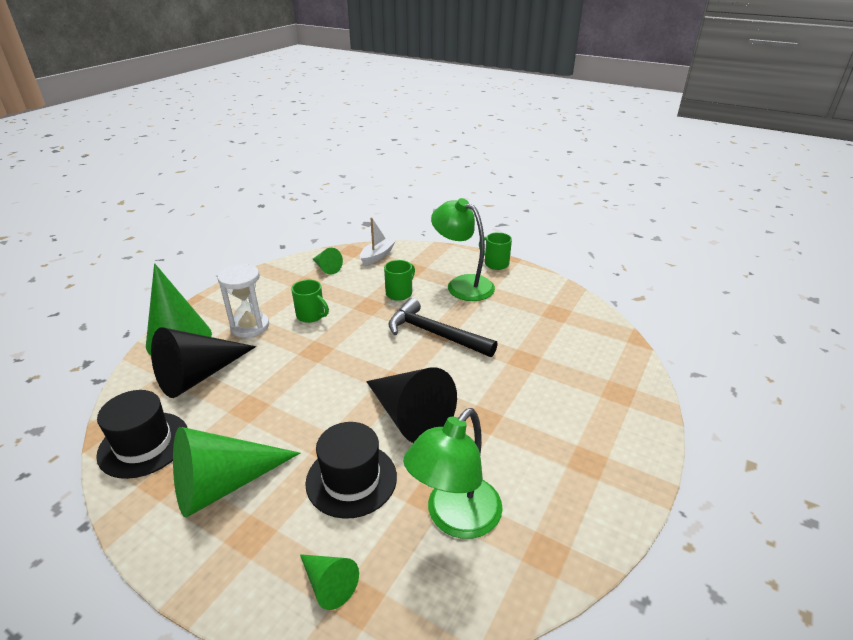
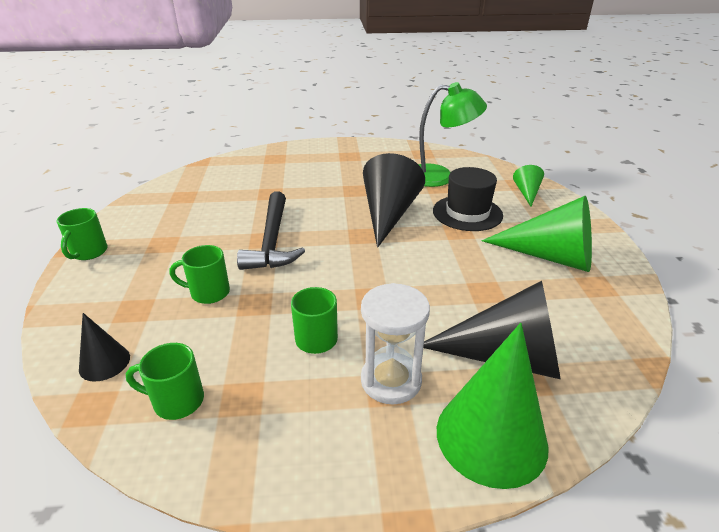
camera: 125 degrees left, 0 degrees up
black hat [96,390,187,479] -> none
green cone [313,248,343,275] -> green mug [126,343,204,420]
white boat [360,217,395,265] -> black cone [79,313,130,382]
green lamp [431,198,495,301] -> none

